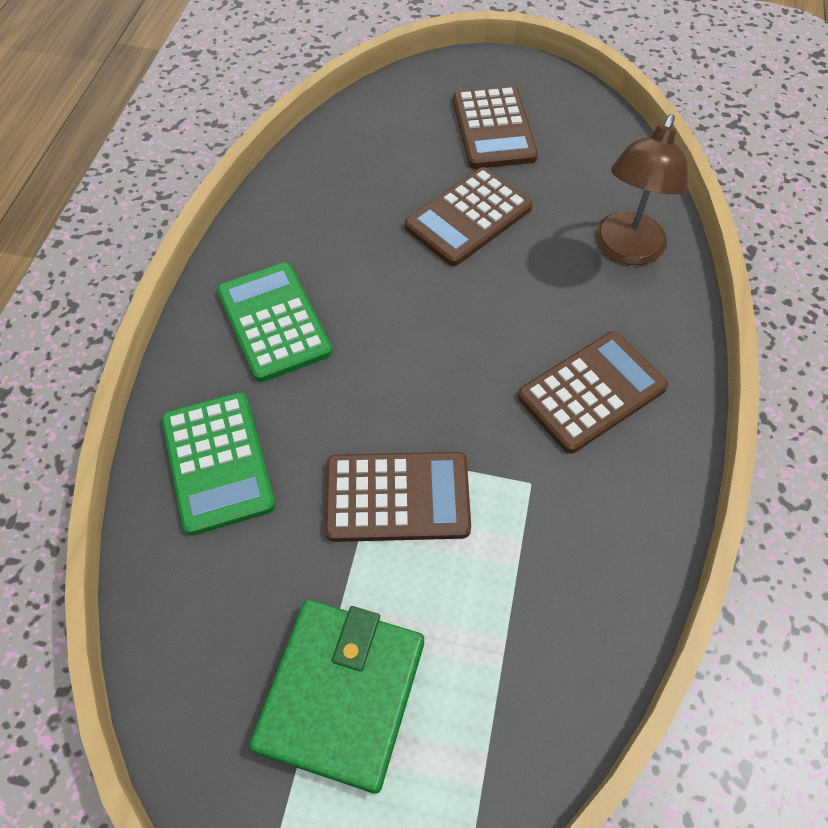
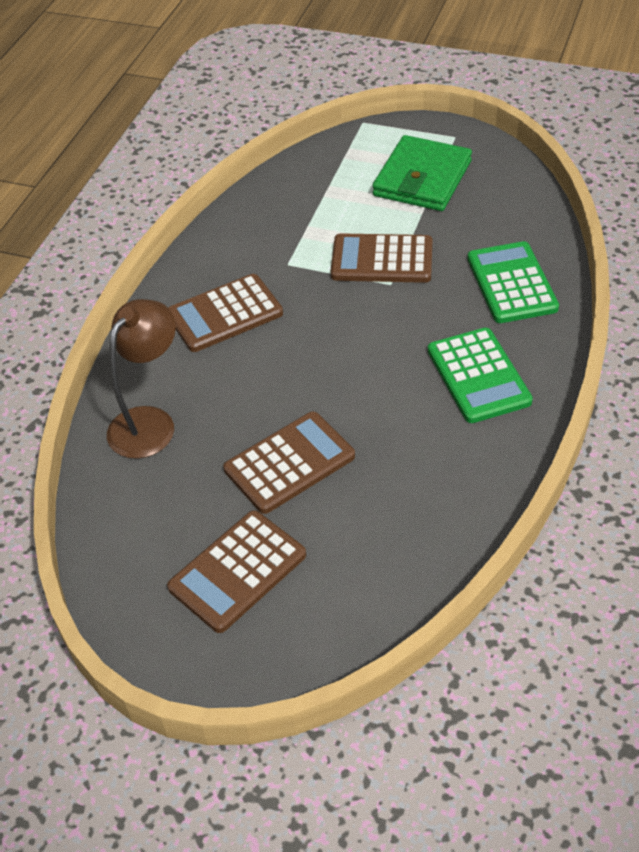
camera: 170 degrees left, 10 degrees down
brown calculator [453,85,538,169] -> brown calculator turned 135 degrees counterclockwise [167,510,306,633]

